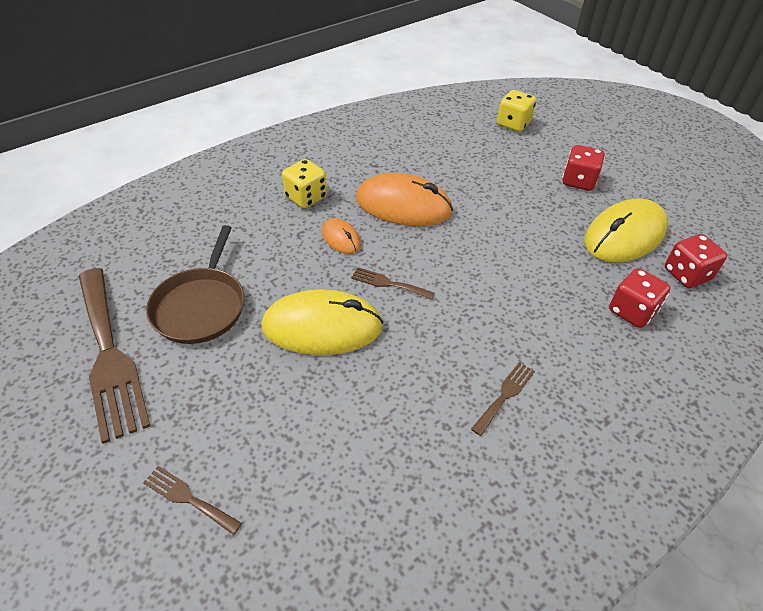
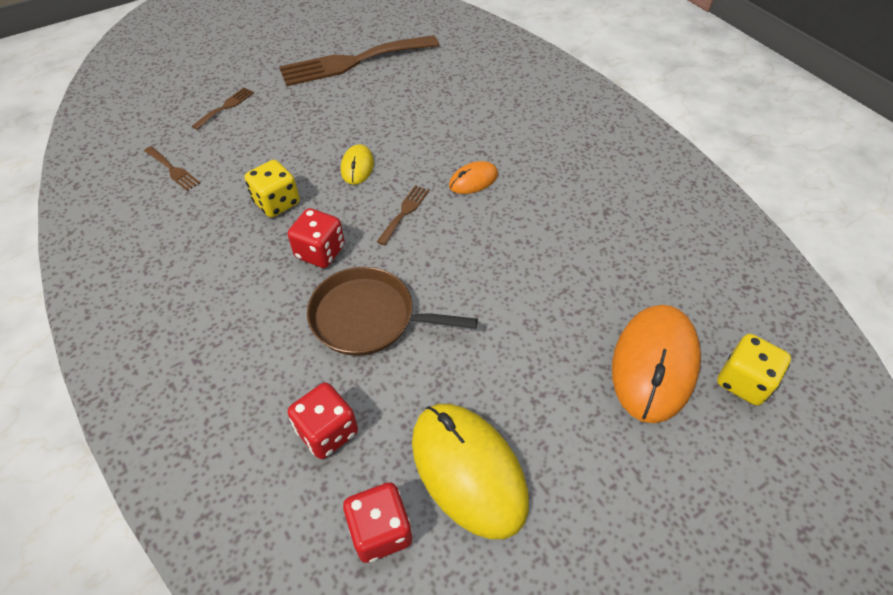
camera: 95 degrees right, 5 degrees up
brown pan [146,225,244,344] -> brown pan moved to [307,267,478,356]
yellow mouse [262,289,383,355] -> yellow mouse [341,144,374,185], size x0.50
yellow dice [282,159,327,209] -> yellow dice moved to [245,160,300,217]
orange mouse [356,173,453,226] -> orange mouse moved to [612,305,701,423]
brown fork [471,362,535,436] -> brown fork moved to [144,146,200,191]
red dice [562,145,605,191] -> red dice moved to [288,208,345,268]

